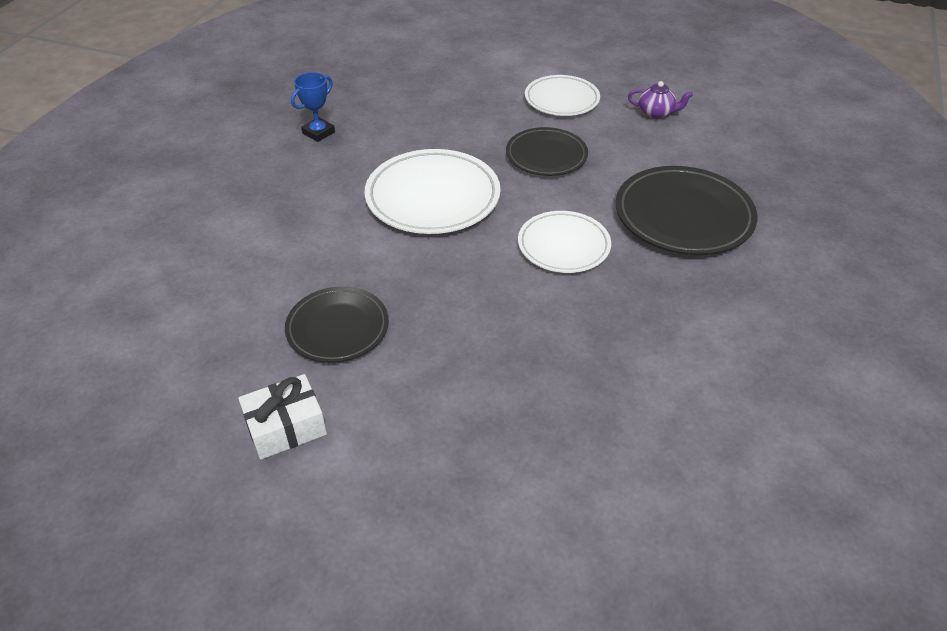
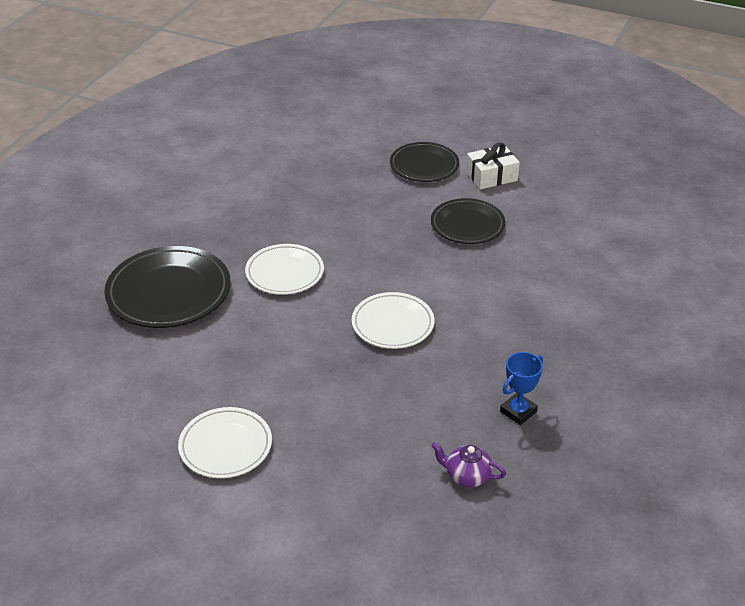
camera: 175 degrees left, 5 degrees down
white plate [364,149,500,234] -> white plate [352,292,434,349], size x0.64
black plate [506,127,588,176] -> black plate moved to [390,142,459,182]
purple teapot [628,81,693,119] -> purple teapot moved to [431,442,506,487]

